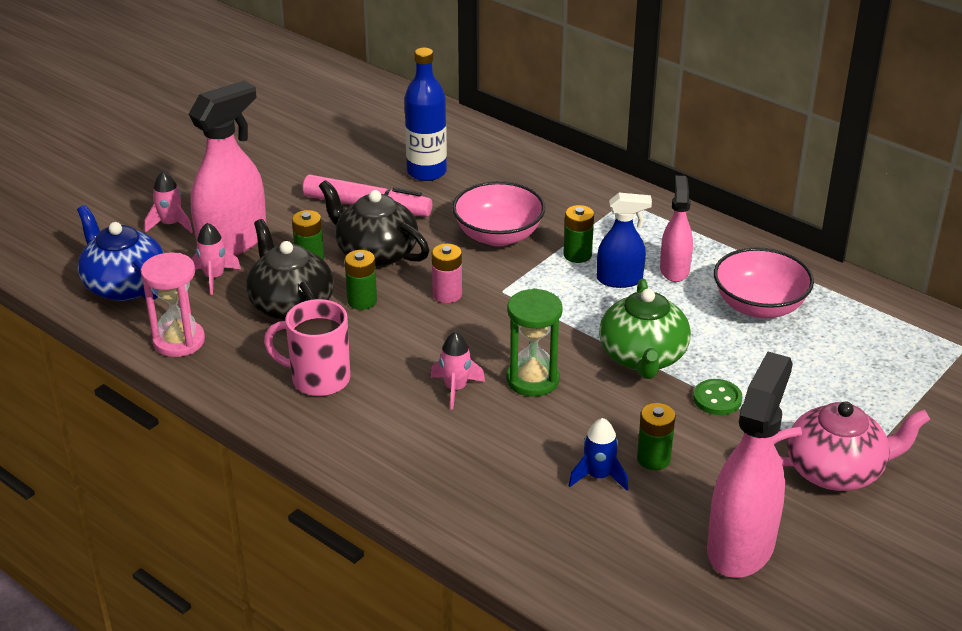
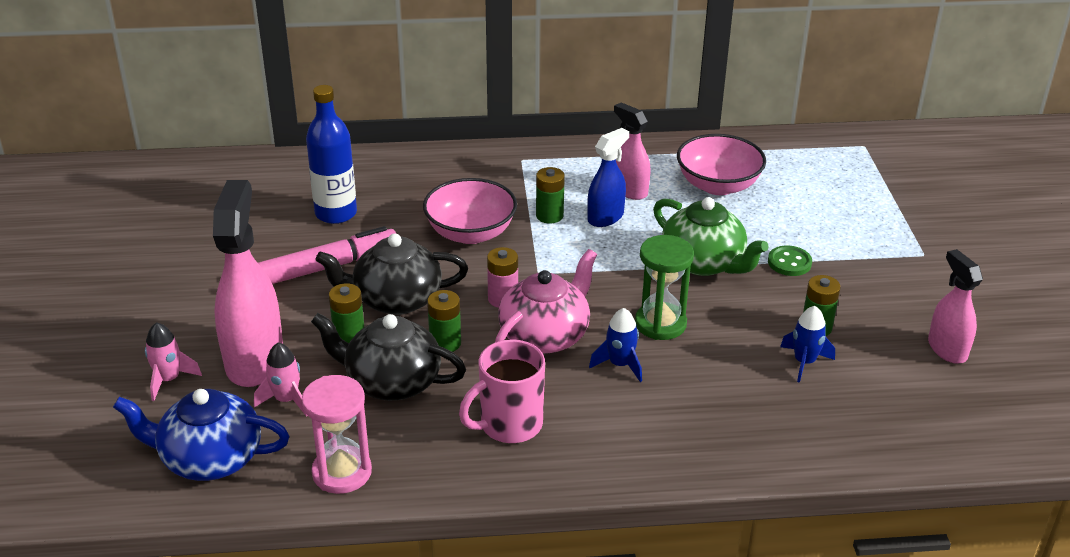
camera: 45 degrees left, 0 degrees up
pink rocket [431,332,485,410] -> blue rocket [589,308,642,382]
pink spray bottle [707,352,793,578] -> pink spray bottle [928,249,983,364], size x0.58
pink teapot [772,401,930,491] -> pink teapot moved to [495,249,597,354]

